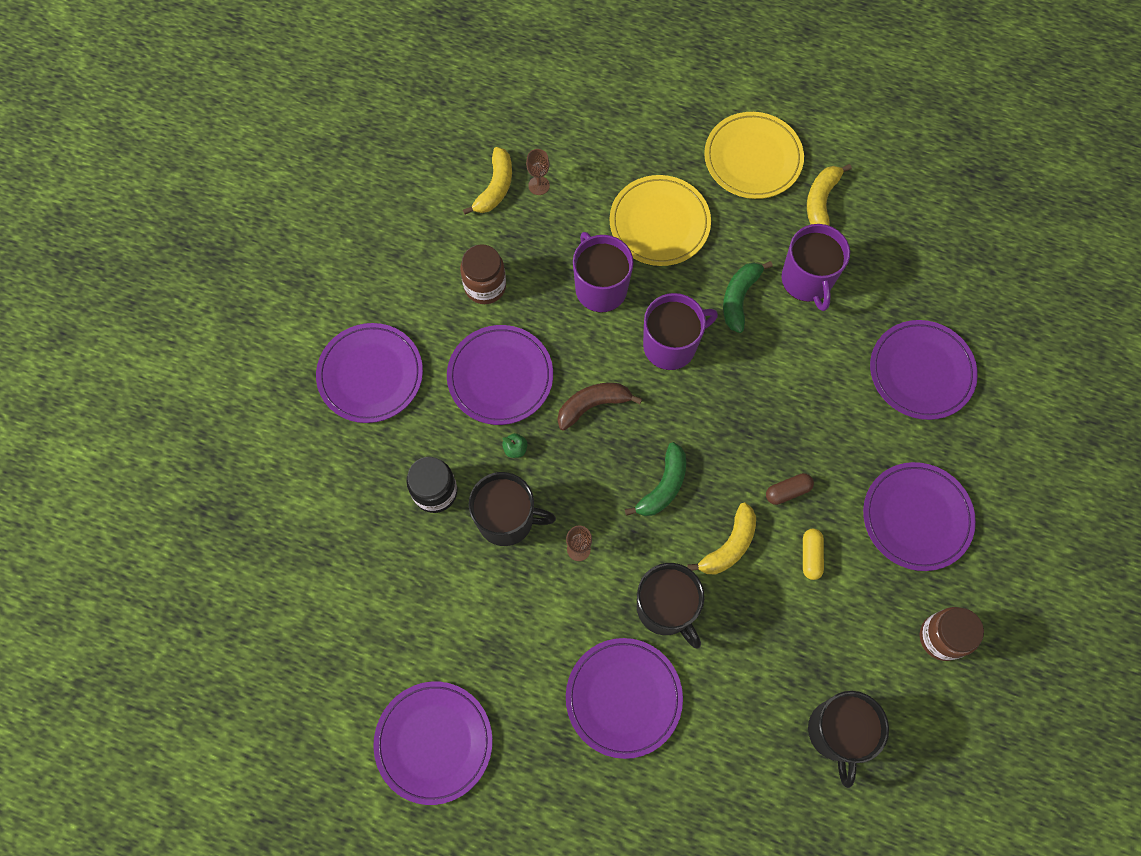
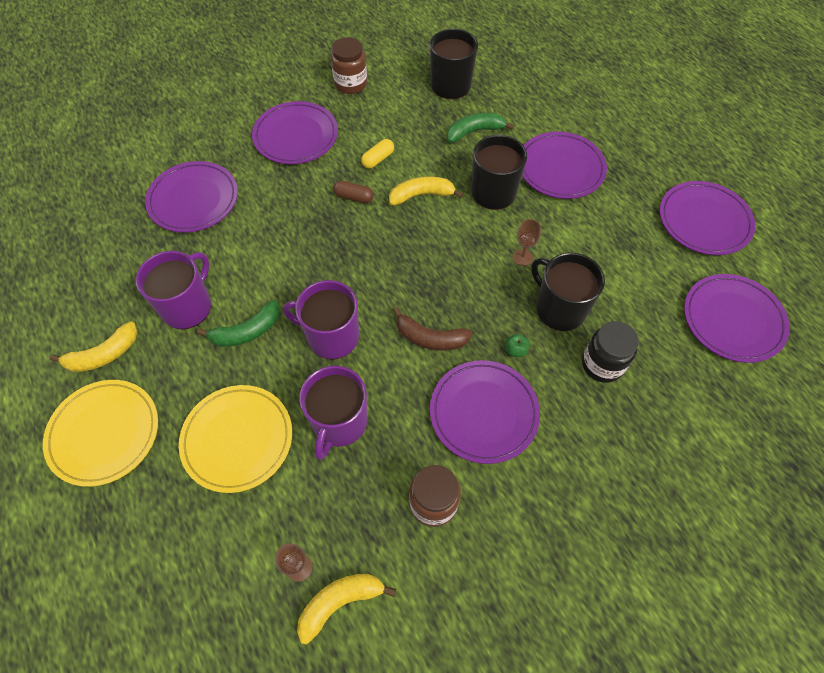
camera: 140 degrees left, 10 degrees down
purple plate [316,323,423,423] -> purple plate moved to [684,274,790,363]
green banana [625,442,686,516] -> green banana moved to [447,113,514,143]

